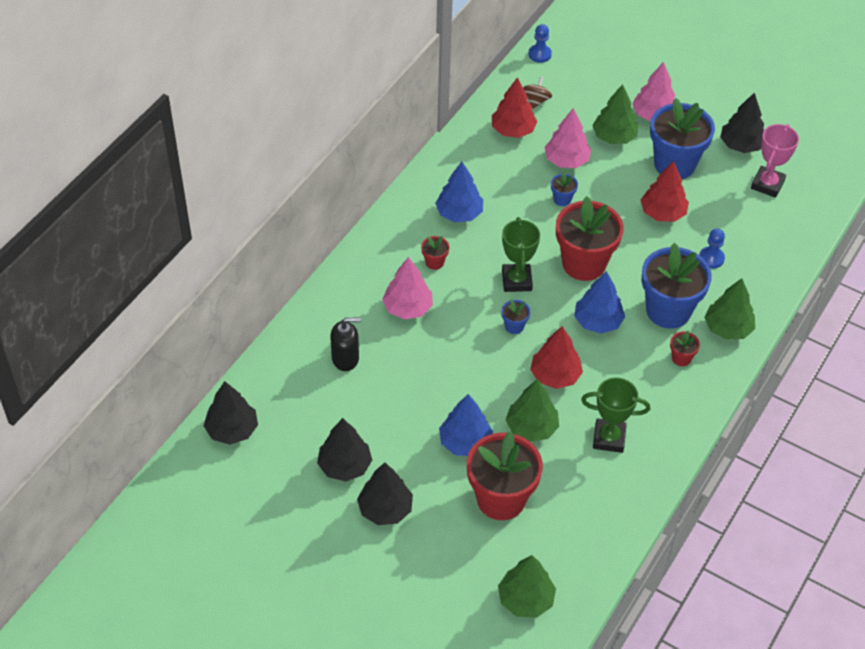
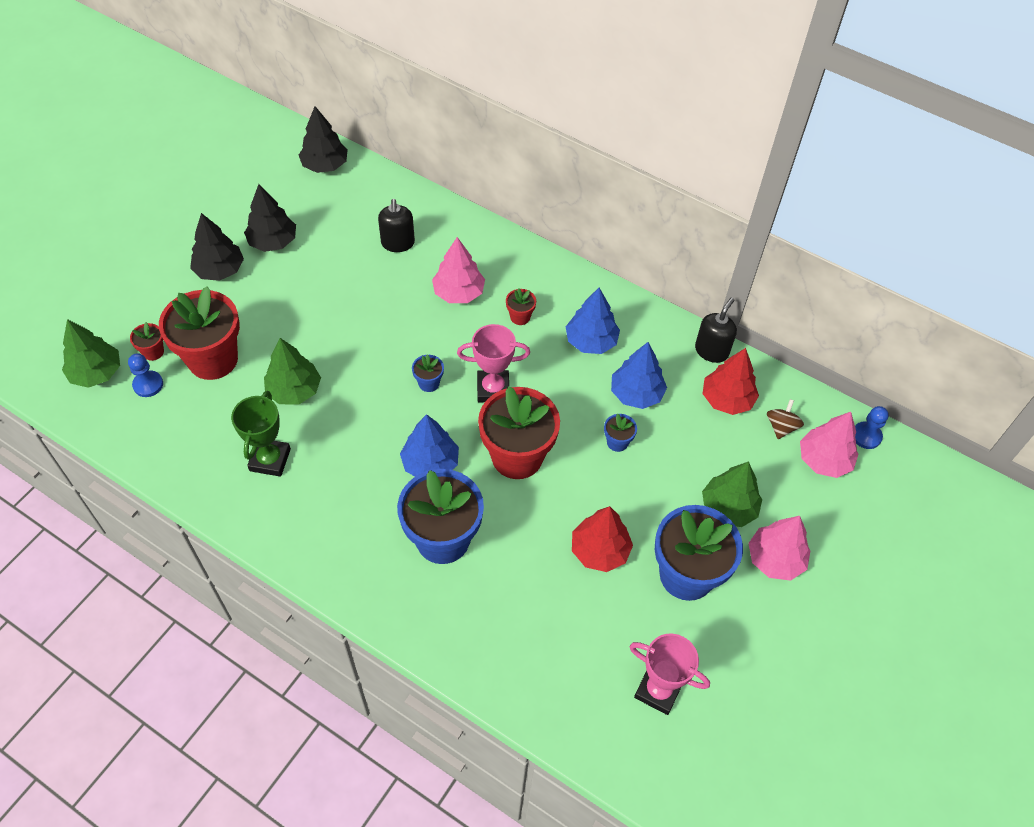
camera: 90 degrees right, 5 degrees up
blue tree [439,394,493,456] -> blue tree moved to [611,342,667,409]
green trophy [502,217,540,292] -> pink trophy [457,324,530,402]
brown spinning top [523,76,552,109] -> brown spinning top turned 90 degrees counterclockwise [767,399,804,439]
red tree [530,326,583,389] -> none
pink tree [544,108,591,168] -> pink tree moved to [800,412,858,478]
red flower pot [670,331,700,366] -> red flower pot moved to [130,322,164,361]
blue pawn [699,229,725,269] -> blue pawn moved to [128,353,163,397]
green tree [704,278,755,340] -> none
black tree [720,92,764,153] -> none
none -> black soap dispenser [695,297,737,363]

